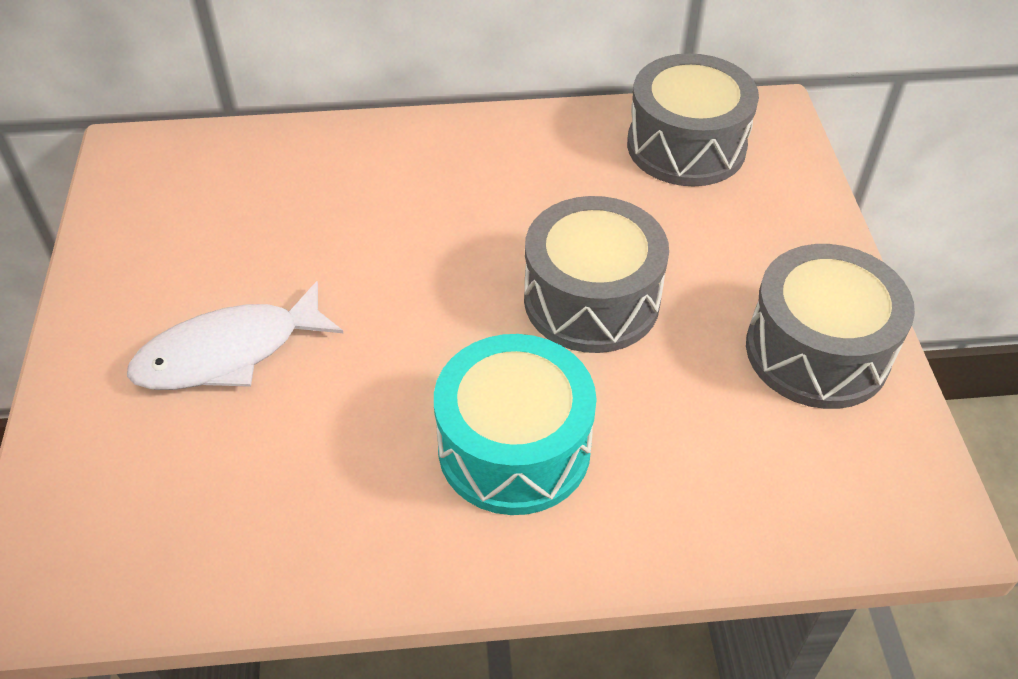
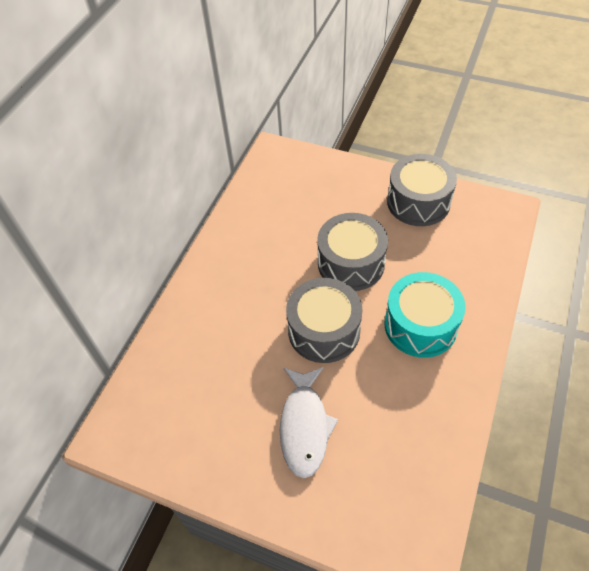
camera: 60 degrees left, 5 degrees up
grey drum [627,53,759,186] -> grey drum moved to [286,278,363,363]

